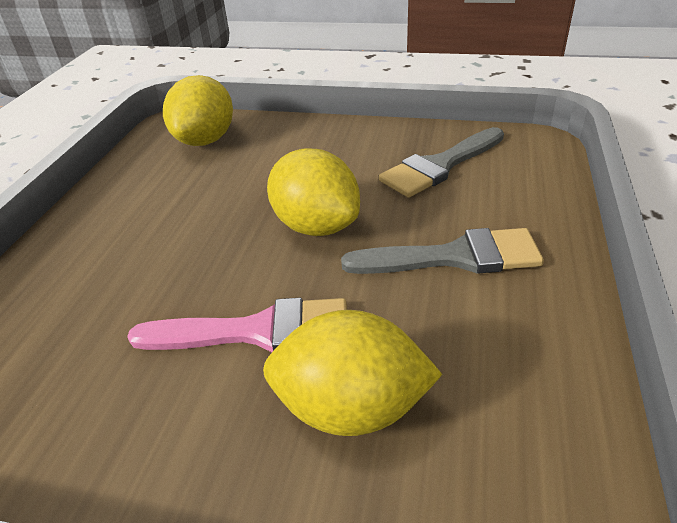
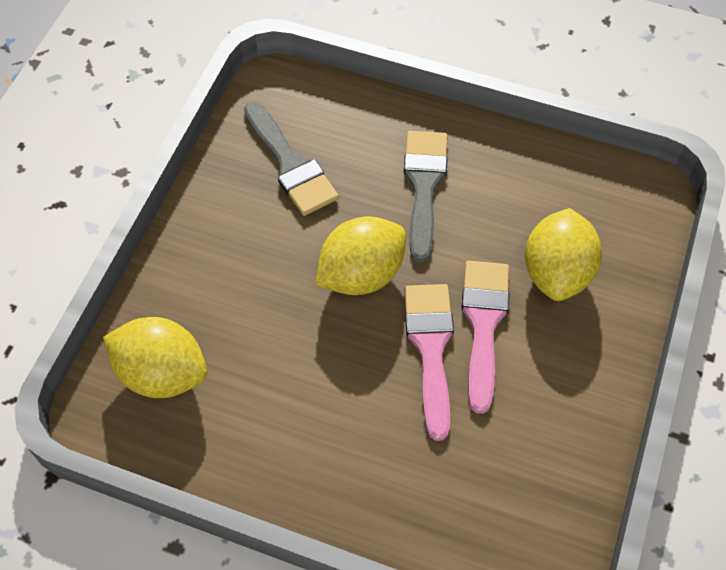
camera: 85 degrees left, 20 degrees up
none -> pink brush [404,284,454,441]

